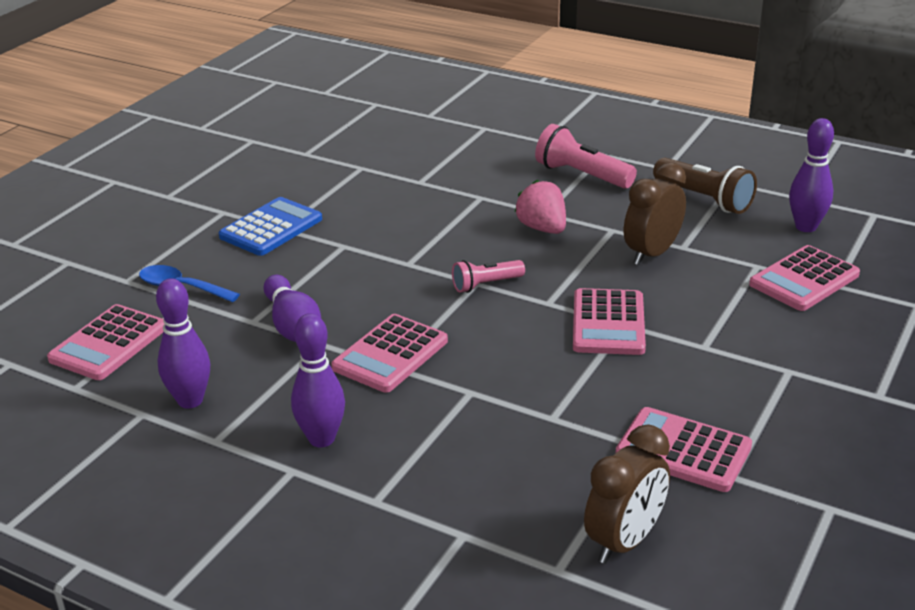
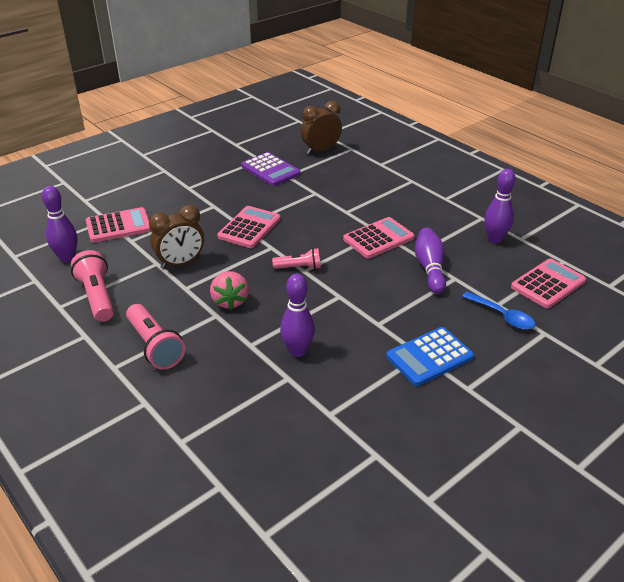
camera: 160 degrees left, 5 degrees up
purple bowling pin [291,313,345,447] -> purple bowling pin moved to [280,274,315,357]
pink calculator [616,407,752,492] -> purple calculator [241,152,301,186]
brown flashlight [653,158,757,214] -> pink flashlight [71,250,114,322]

